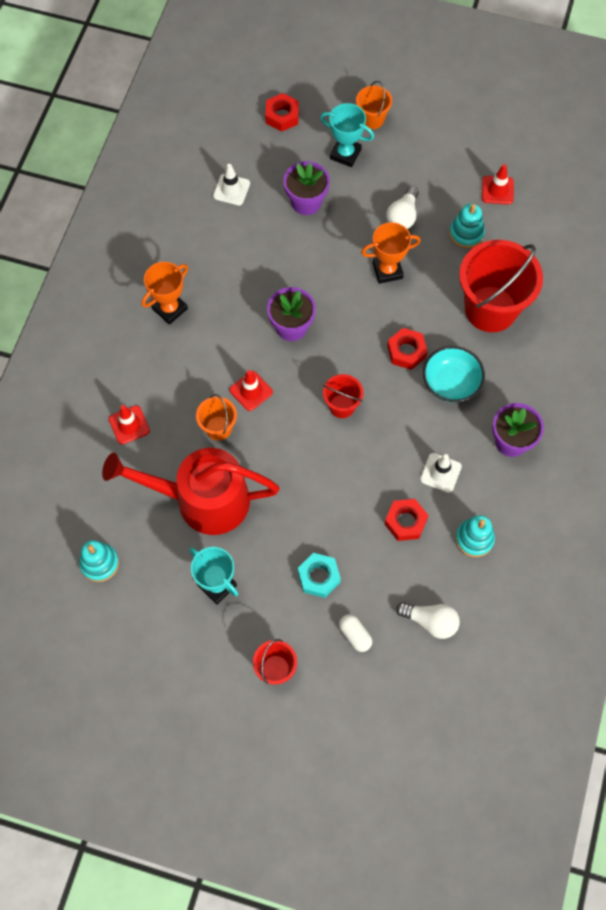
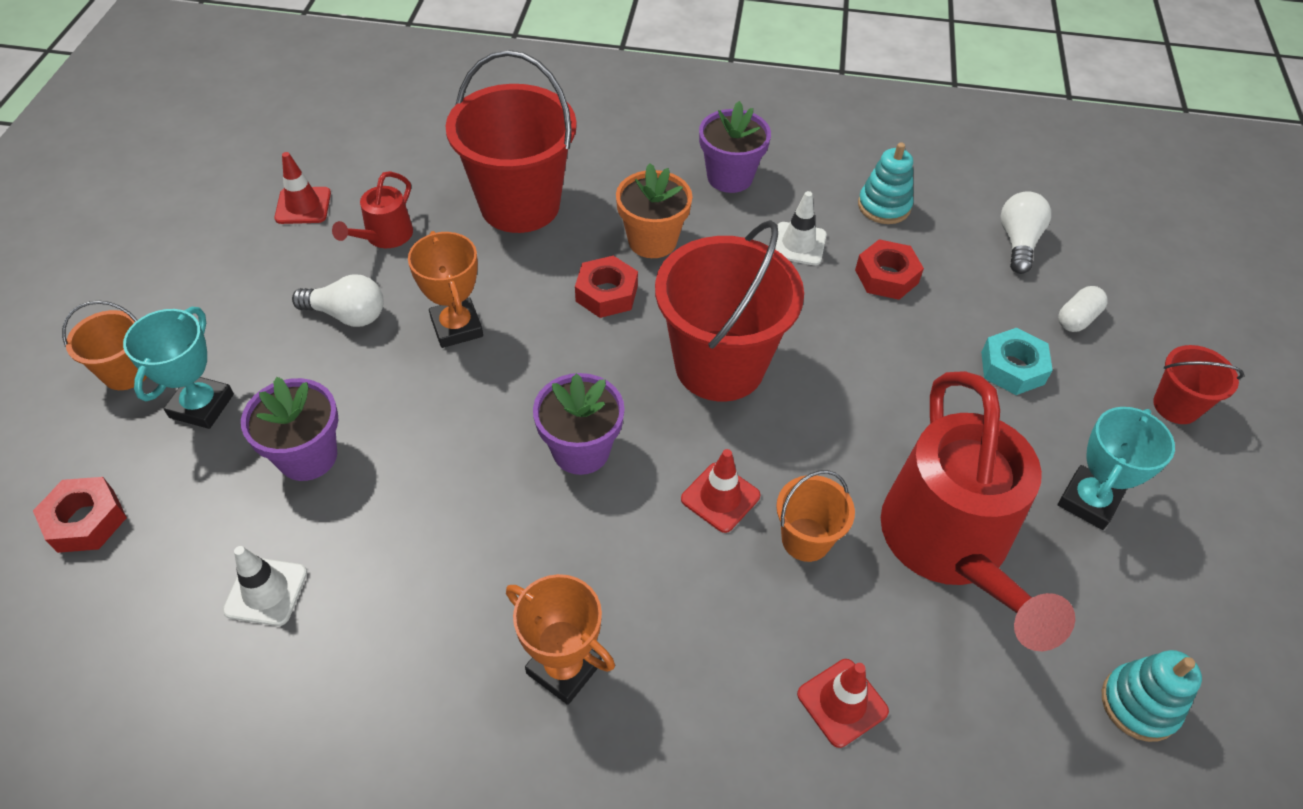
camera: 100 degrees left, 15 degrees down
red bucket [323,374,363,418] -> red bucket [655,220,804,402], size x2.07
turquoise bowl [423,346,485,403] -> orange flower pot [616,163,692,258]
turquoise stacking toy [449,203,485,248] -> red watering can [332,171,413,248]

